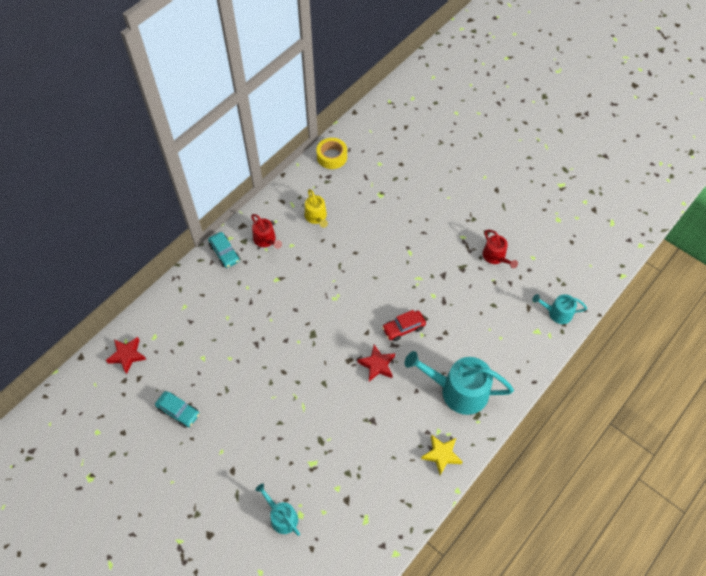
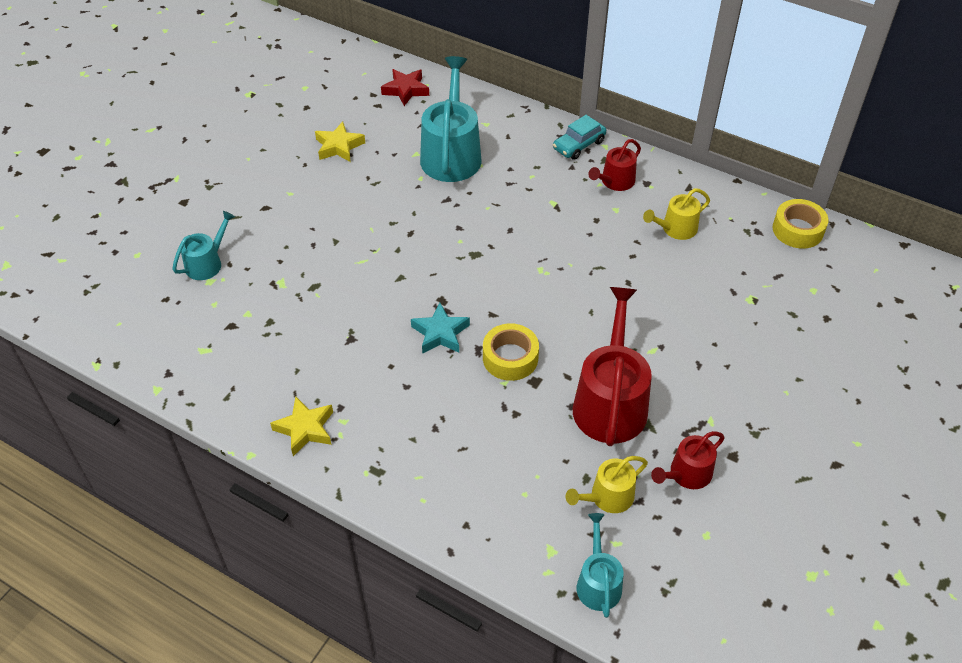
camera: 80 degrees right, 10 degrees down
turquoise car [155,391,200,428] -> yellow star [315,122,365,162]
red star [358,345,395,382] -> turquoise star [411,303,470,354]
red car [382,310,426,342] -> yellow tape [483,323,539,381]
turquoise watering can [405,351,514,415] -> turquoise watering can moved to [420,56,482,182]
none -> yellow watering can [565,456,648,513]
none -> red watering can [573,287,652,446]

